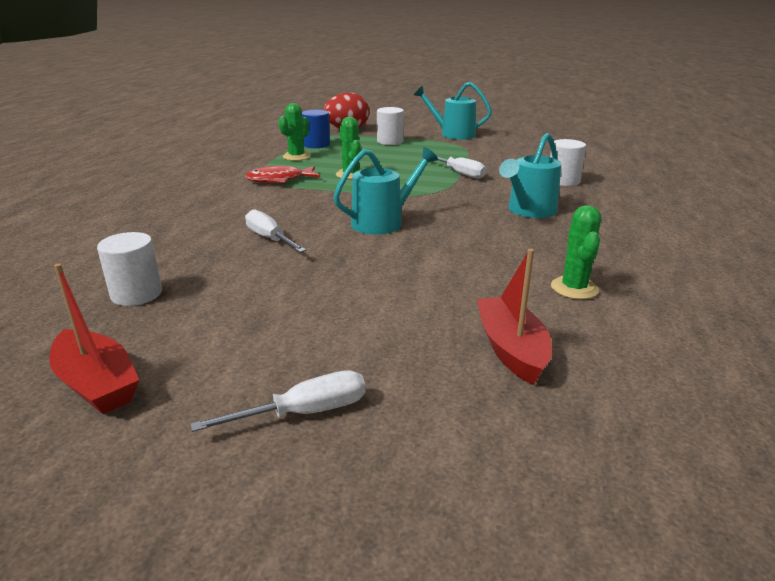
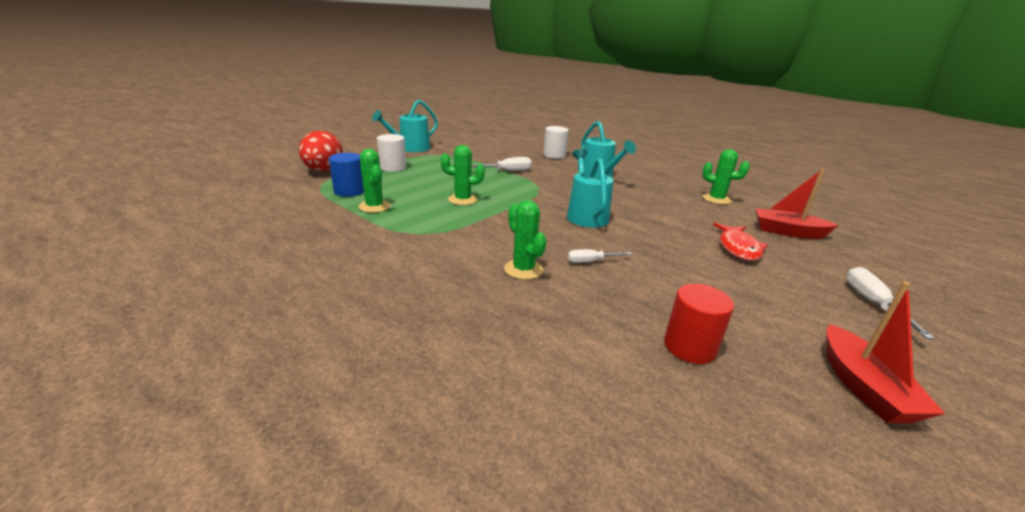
camera: 65 degrees left, 0 degrees up
red boat [49,264,139,414] -> red boat turned 105 degrees clockwise [826,281,945,423]
white cylinder [97,232,162,306] -> red cylinder [664,284,734,364]
red fish [245,166,320,183] -> red fish moved to [713,223,768,261]
white screwdriver [245,209,306,252] -> white screwdriver [567,249,632,263], size x0.67
none -> green cactus [504,200,547,280]

